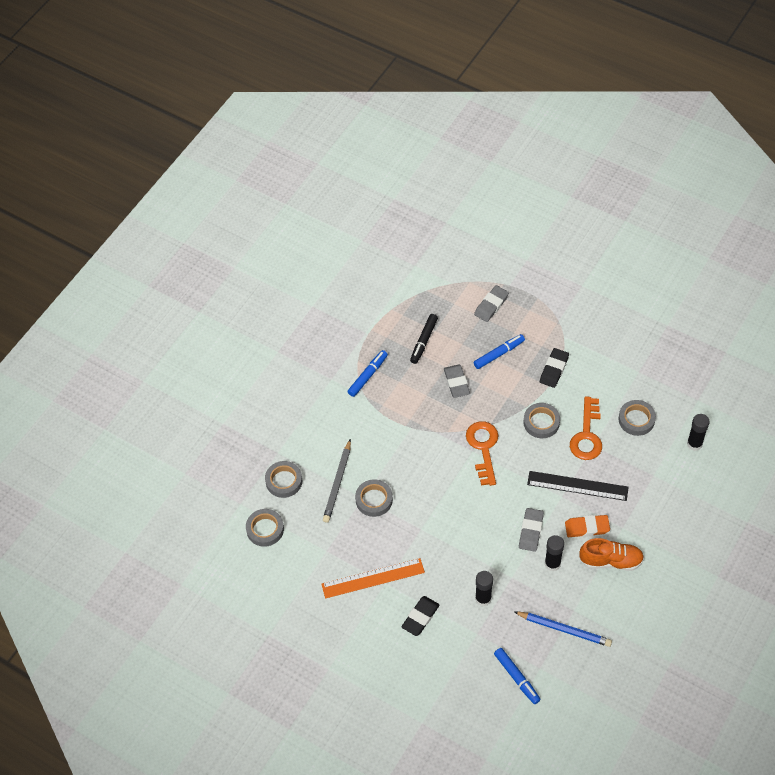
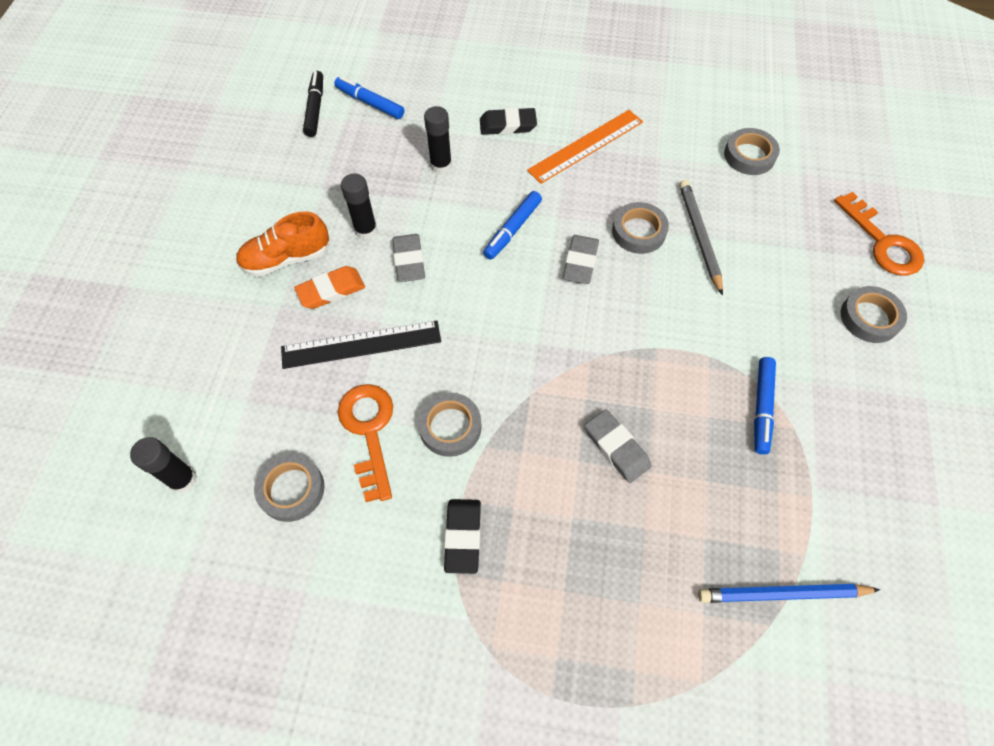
camera: 155 degrees right, 5 degrees up
grey tape [265,461,302,498] -> grey tape moved to [841,286,907,343]
black eraser [401,596,439,636] -> black eraser turned 75 degrees clockwise [480,107,537,135]
black marker [410,314,438,364] -> black marker moved to [303,71,323,137]
orange key [466,421,498,486] -> orange key moved to [834,192,924,276]
blue marker [473,334,525,369] -> blue marker moved to [483,191,542,260]
grey eraser [474,285,509,322] -> grey eraser moved to [563,235,599,284]
blue pencil [515,612,612,647] -> blue pencil moved to [698,584,880,603]

